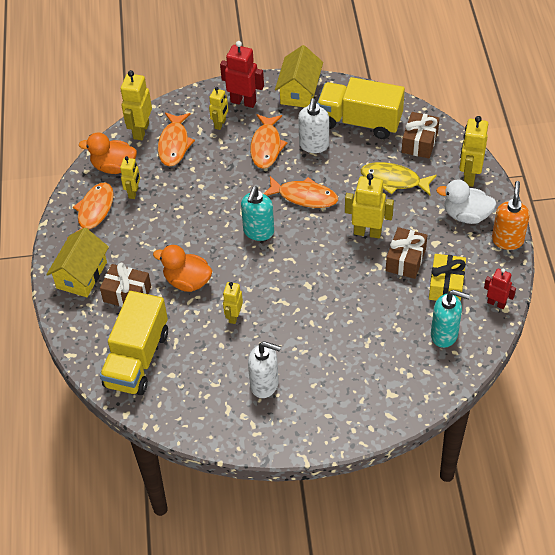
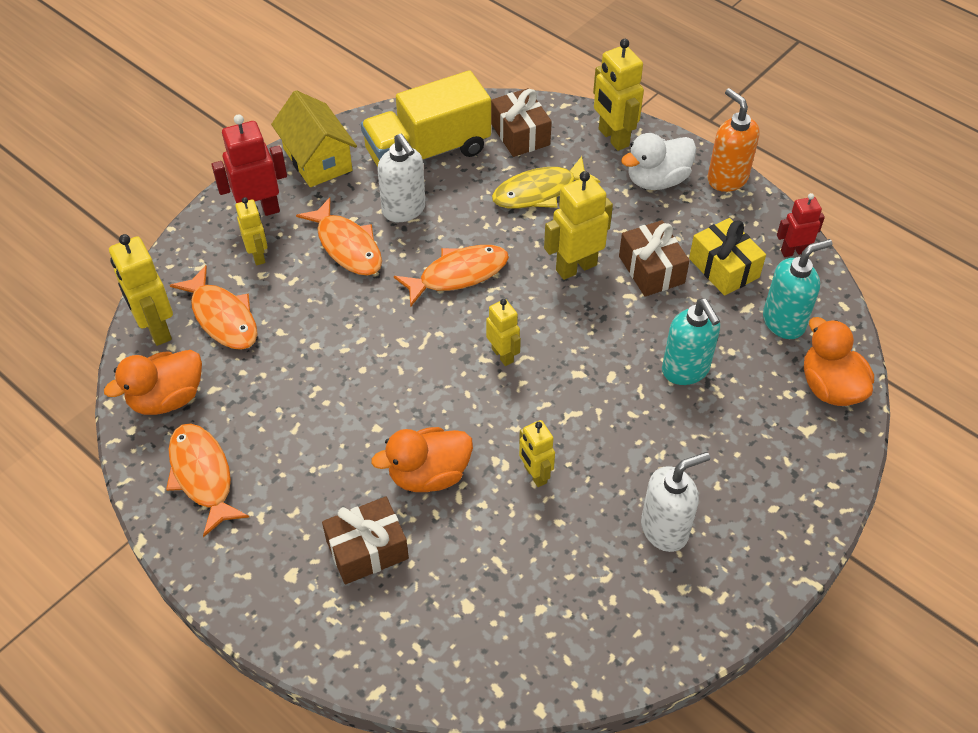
camera: 45 degrees left, 0 degrees up
yellow house [46,227,109,297] -> none
yellow truck [100,291,168,395] -> none
yellow robot [120,156,140,199] -> yellow robot moved to [486,299,521,366]
turquoise soap dispenser [241,186,274,241] -> turquoise soap dispenser moved to [662,299,720,385]
none -> orange duck [804,317,874,406]

